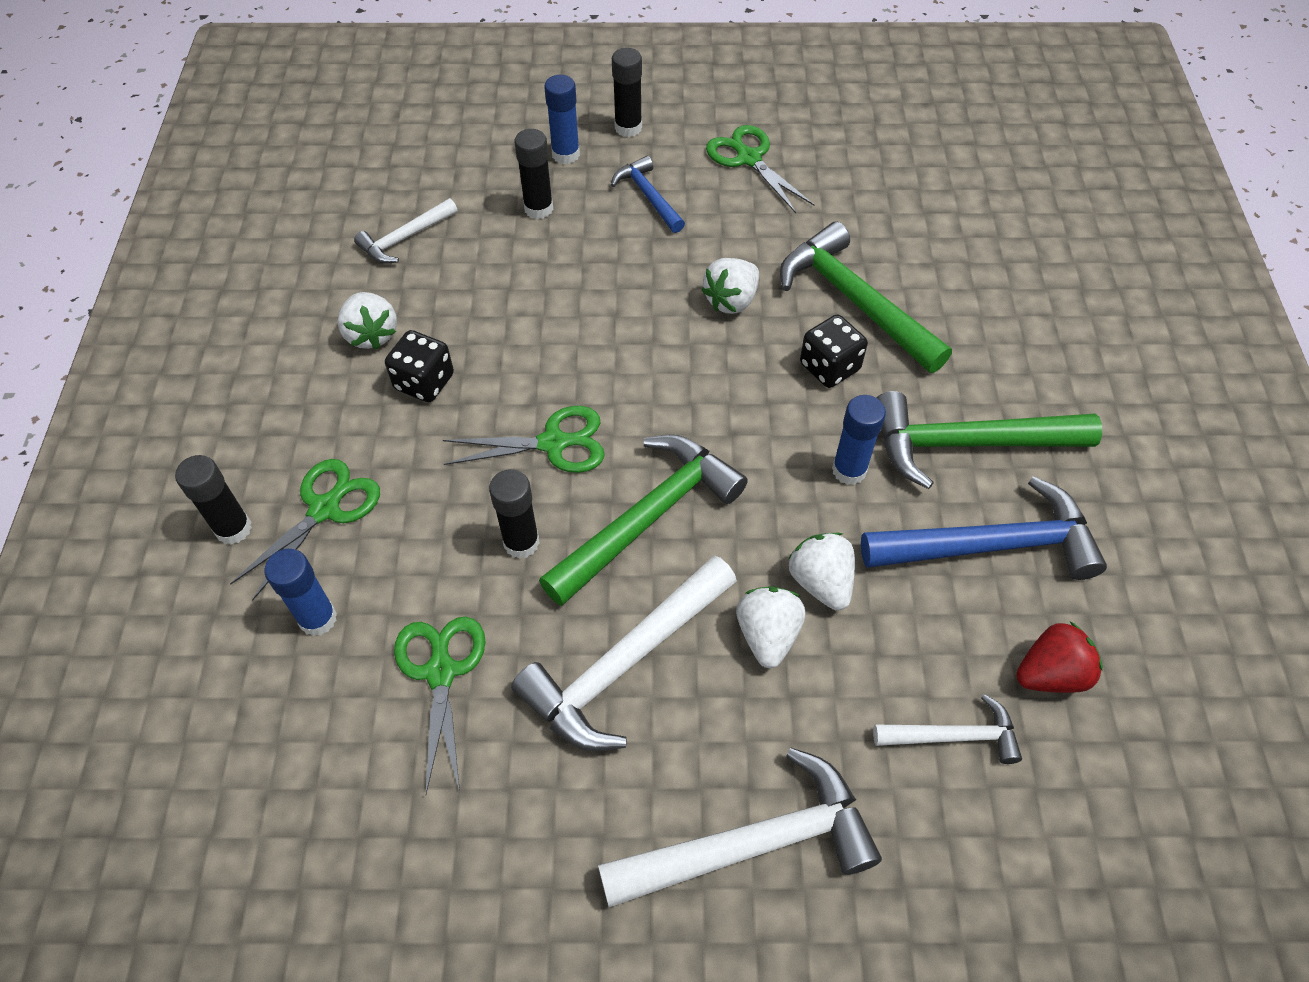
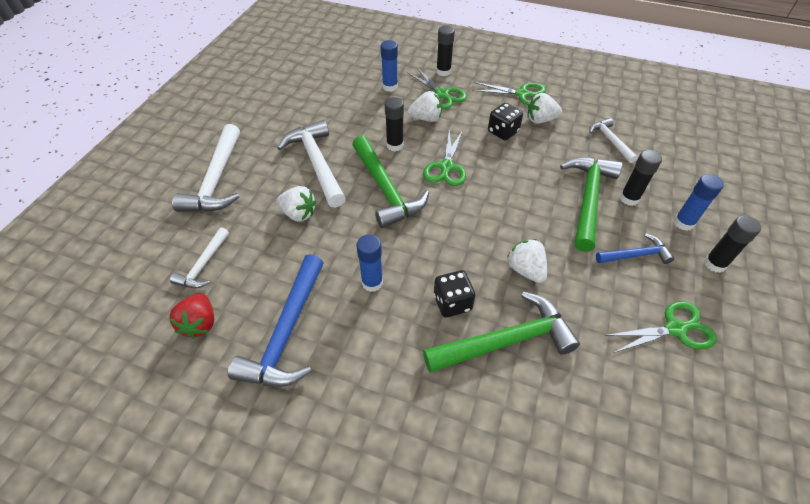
camera: 110 degrees right, 5 degrees down
green scissors [394,617,486,796] -> green scissors moved to [472,82,546,105]
white strawberry [789,533,855,611] -> white strawberry moved to [408,91,442,122]
green hammer [877,391,1102,489] -> green hammer moved to [560,157,622,252]

